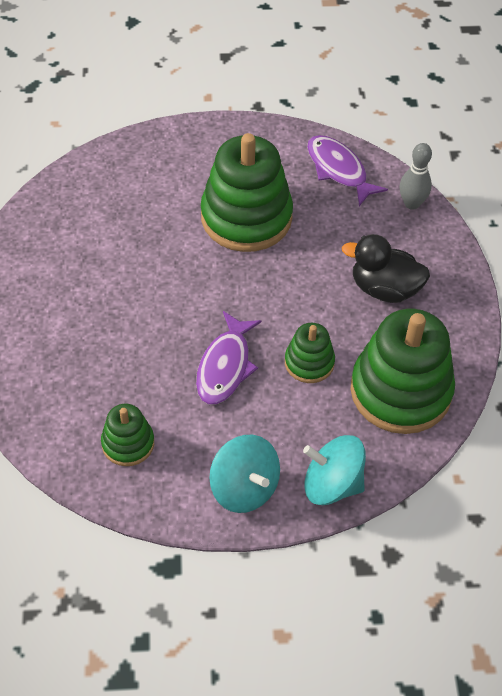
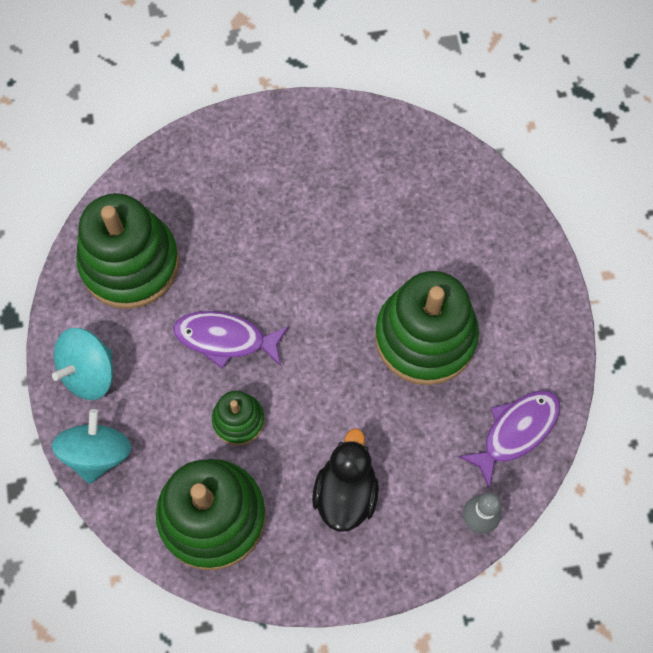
camera: 85 degrees right, 15 degrees up
green stacking toy [101,404,154,466] -> green stacking toy [76,193,179,309], size x2.00

